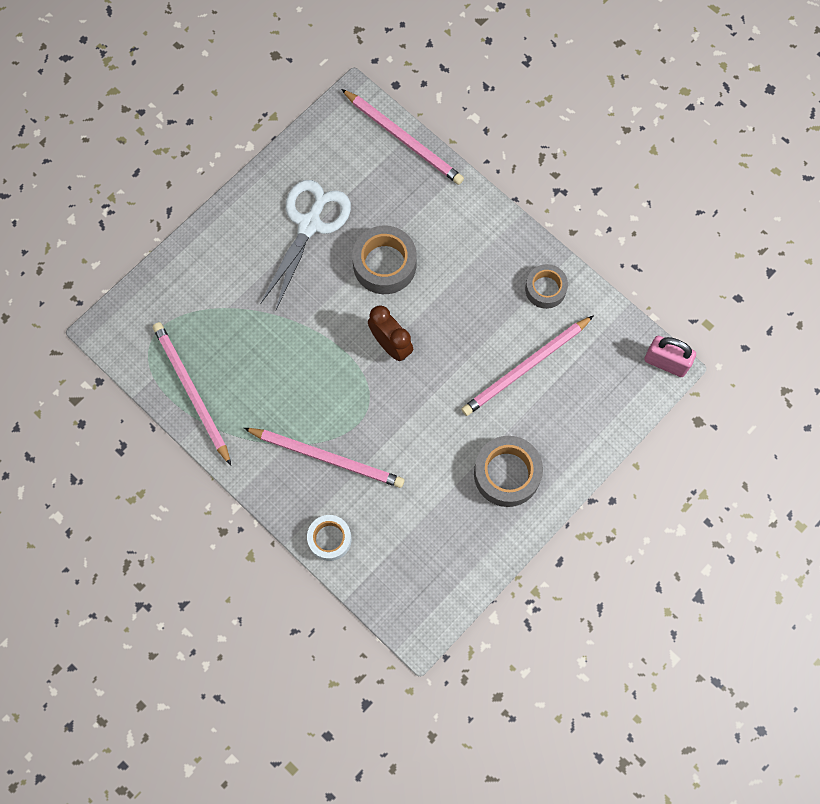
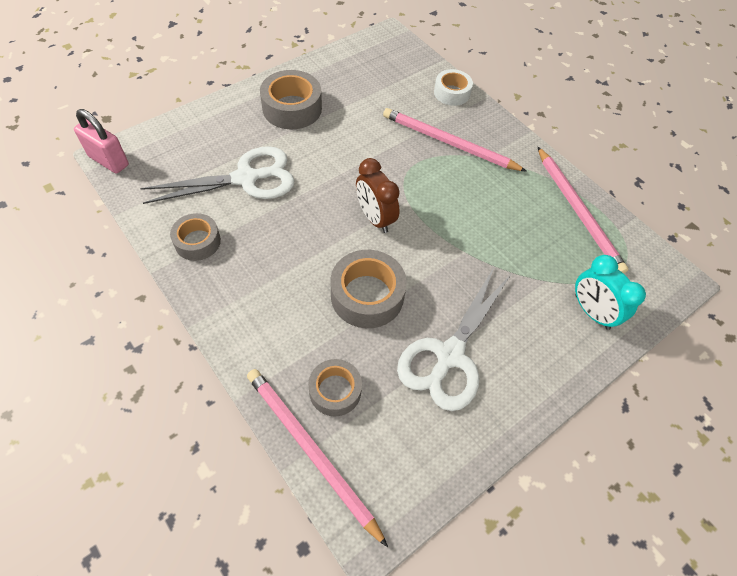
camera: 175 degrees left, 15 degrees down
pink pencil [461,315,594,416] -> white scissors [140,146,295,204]
none -> grey tape [308,359,362,416]
none -> turquoise clock [575,255,646,330]

